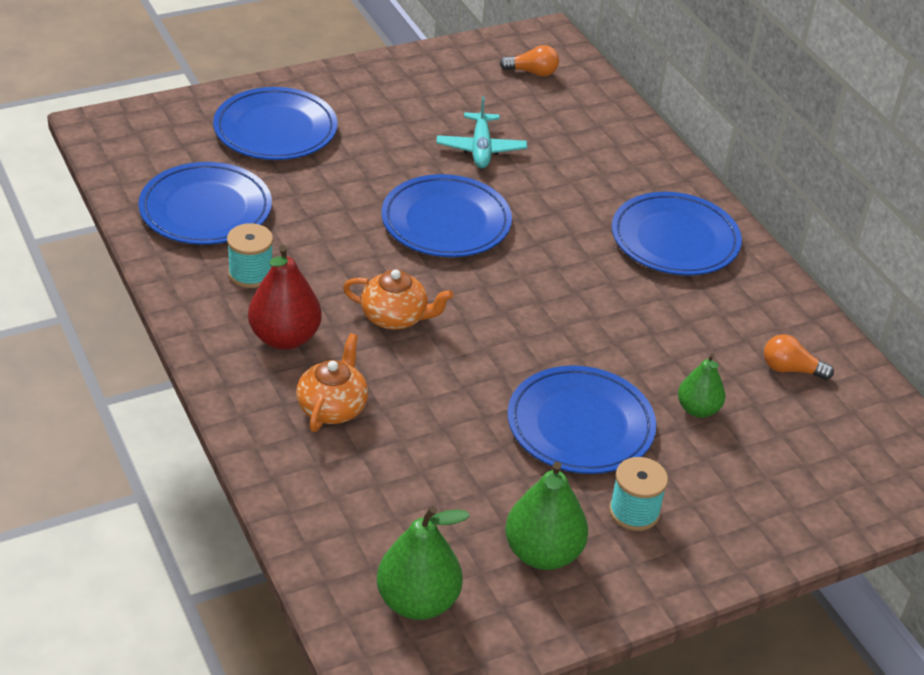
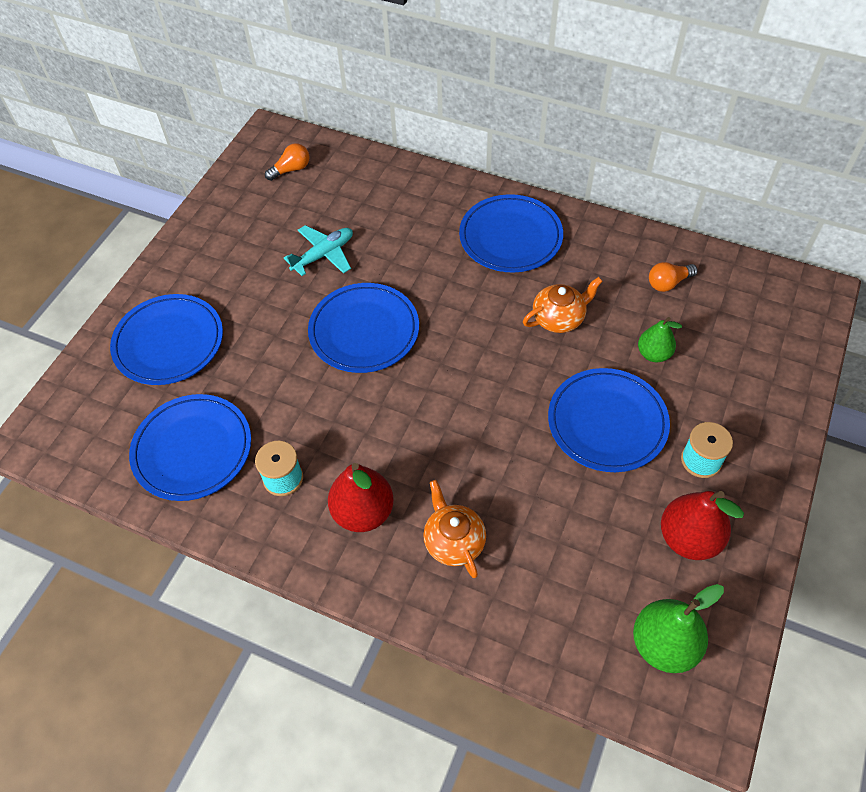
camera: 35 degrees left, 15 degrees up
orange teapot [343,270,453,330] -> orange teapot moved to [523,277,603,333]
turquoise plane [437,96,527,168] -> turquoise plane turned 90 degrees counterclockwise [284,225,353,276]
green pear [505,461,588,570] -> red pear [661,491,744,560]

